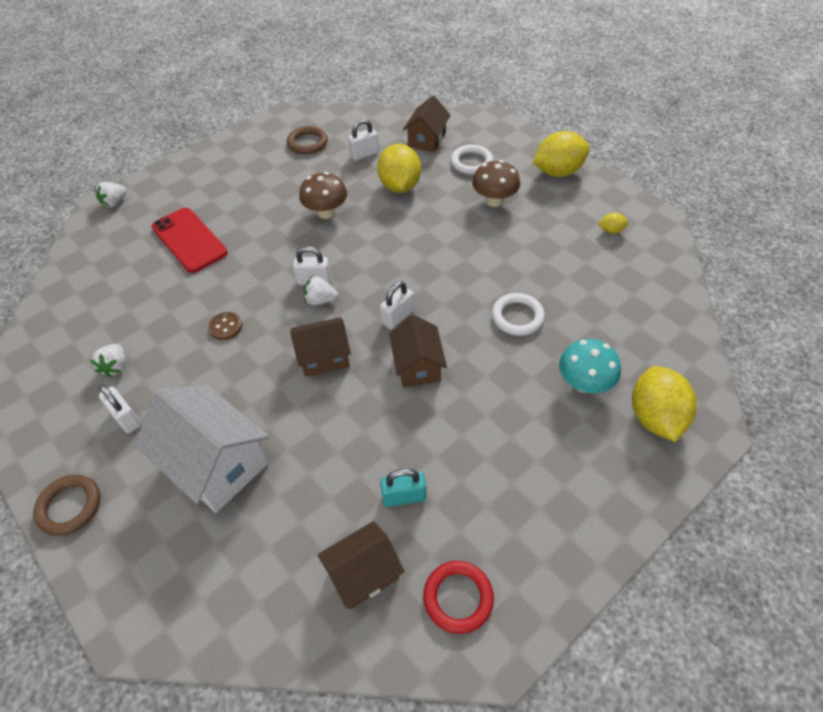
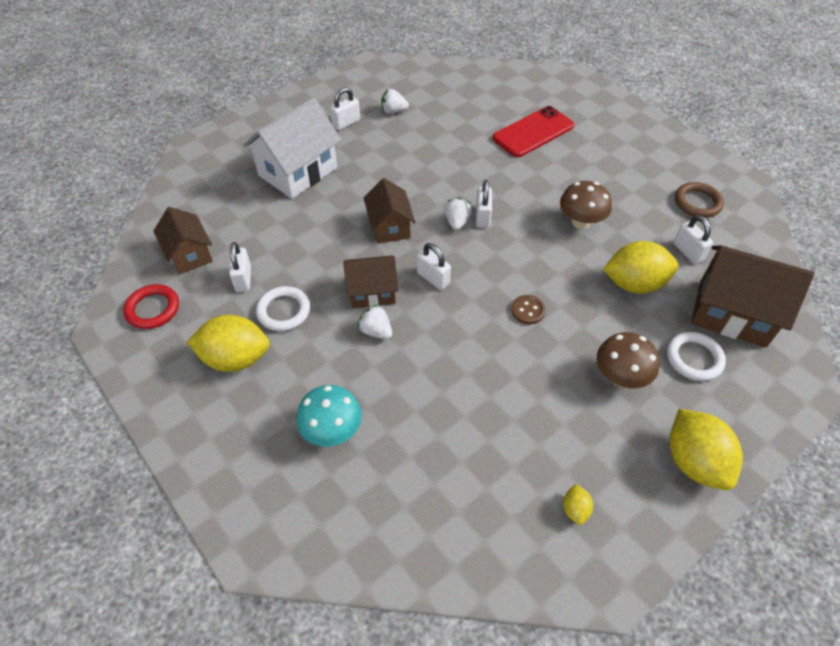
camera: 90 degrees right, 0 degrees up
brown ring [33,475,100,536] -> none
white strawberry [94,182,126,207] -> white strawberry moved to [358,305,392,339]
brown button [208,312,242,340] -> brown button moved to [511,295,546,324]
turquoise padlock [380,469,426,507] -> white padlock [229,242,251,292]
brown house [403,96,451,152] -> brown house [691,245,814,347], size x1.63
white ring [492,293,545,336] -> white ring moved to [256,286,310,331]
yellow lemon [632,366,697,442] -> yellow lemon moved to [187,315,270,372]

